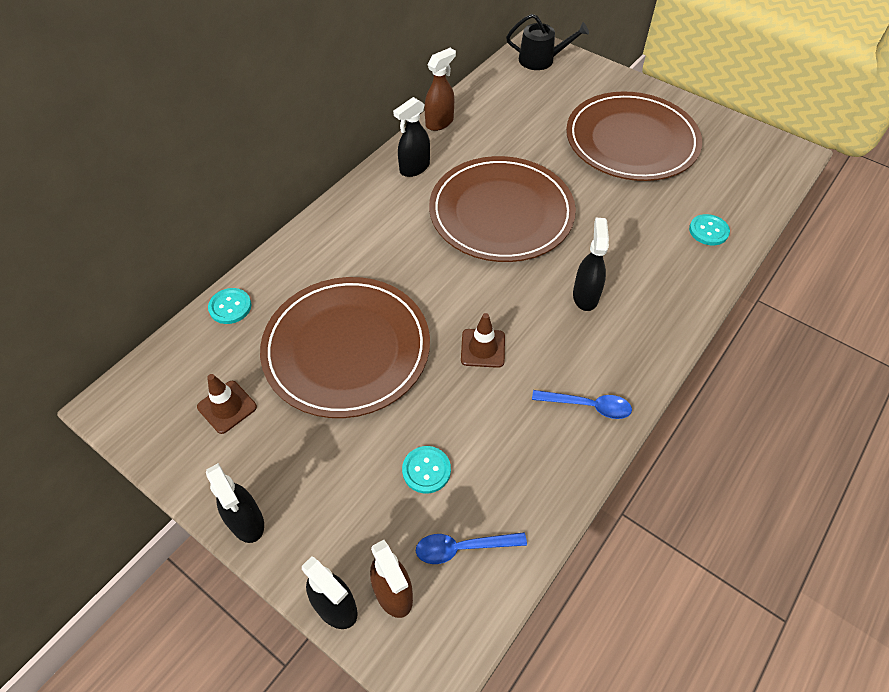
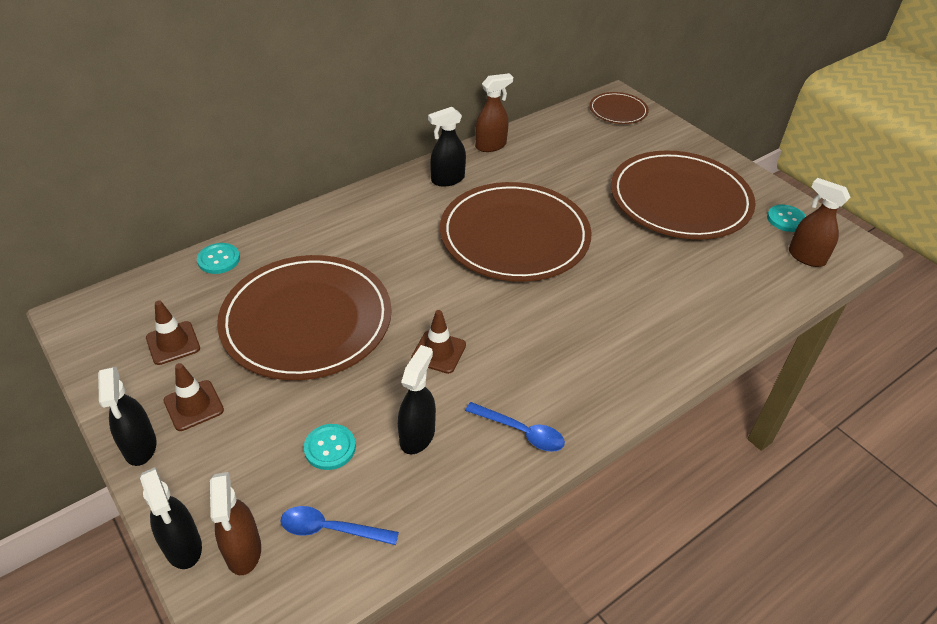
camera: 15 degrees right, 10 degrees down
black watering can [506,14,589,70] -> brown plate [590,92,649,124]
black spray bottle [573,218,609,311] -> black spray bottle moved to [398,345,436,454]
turquoise button [689,214,730,246] -> turquoise button moved to [767,205,806,232]
none -> brown traffic cone [164,363,224,431]
none -> brown spray bottle [789,178,851,267]

